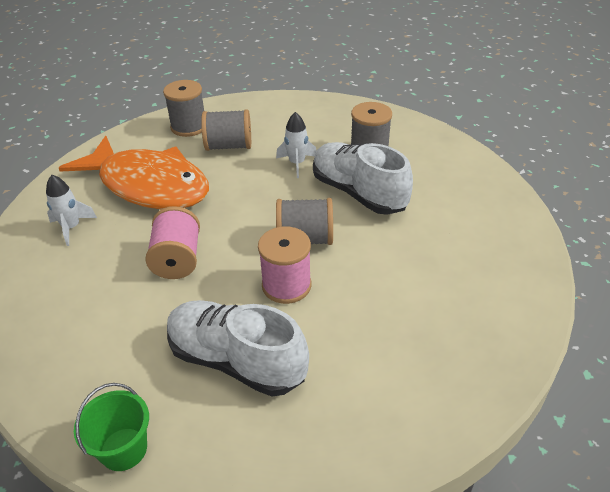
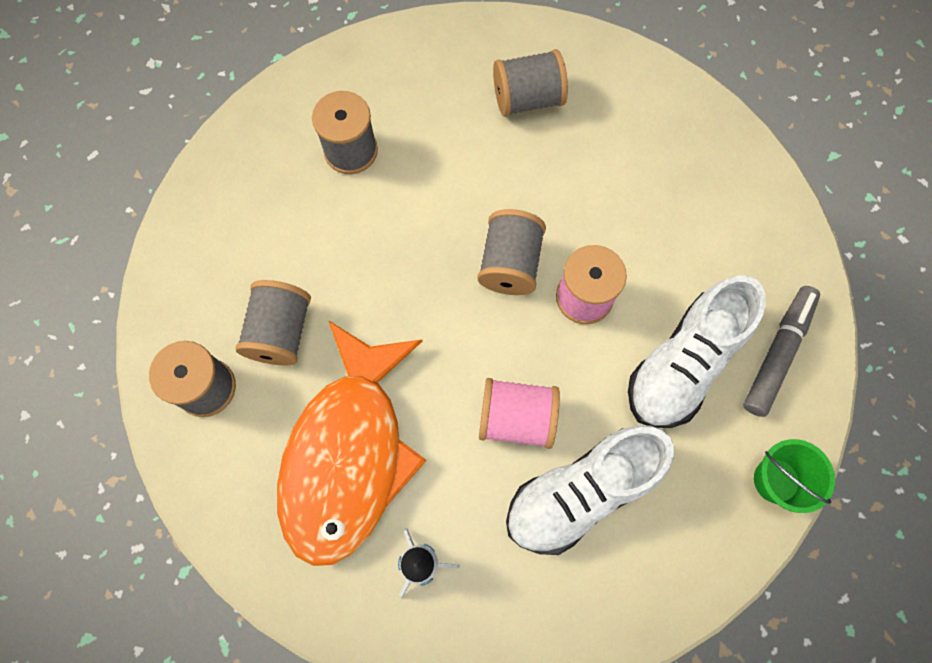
camera: 80 degrees left, 30 degrees up
orange fish [59,136,209,210] -> orange fish turned 150 degrees clockwise [277,320,427,566]
white rocket [276,112,316,178] -> none
white shoe [313,142,413,215] -> white shoe moved to [506,425,674,555]
none -> grey spool [493,49,568,117]
none -> grey marker [743,286,820,417]

